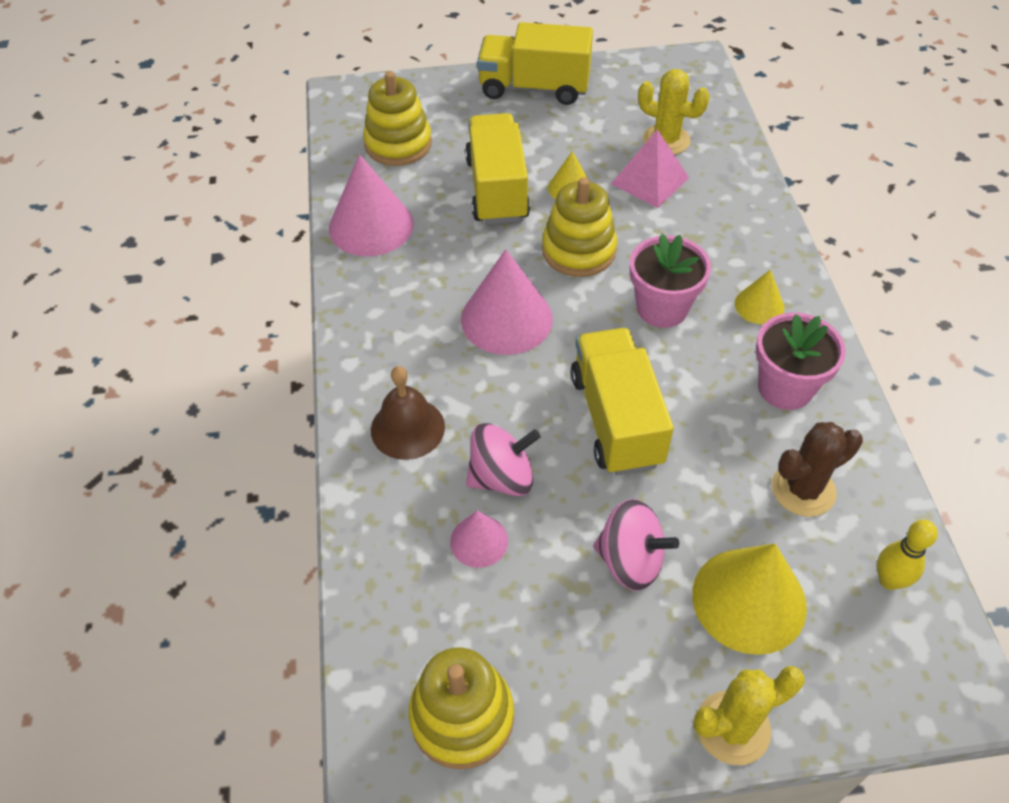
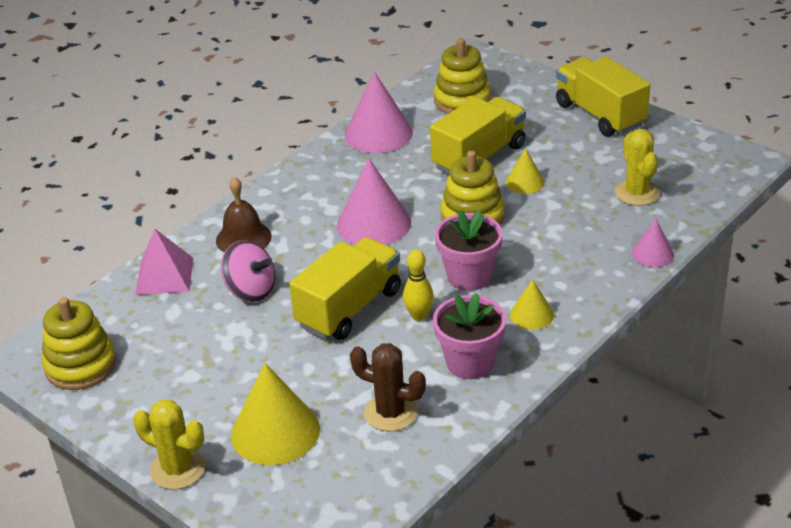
camera: 50 degrees right, 15 degrees down
pink cone [450,511,508,568] -> pink cone moved to [632,219,674,267]
pink spinning top [593,499,679,591] -> none
pink pyramid [611,129,689,208] -> pink pyramid moved to [135,229,193,295]
yellow bowling pin [877,520,938,590] -> yellow bowling pin moved to [403,250,434,321]

